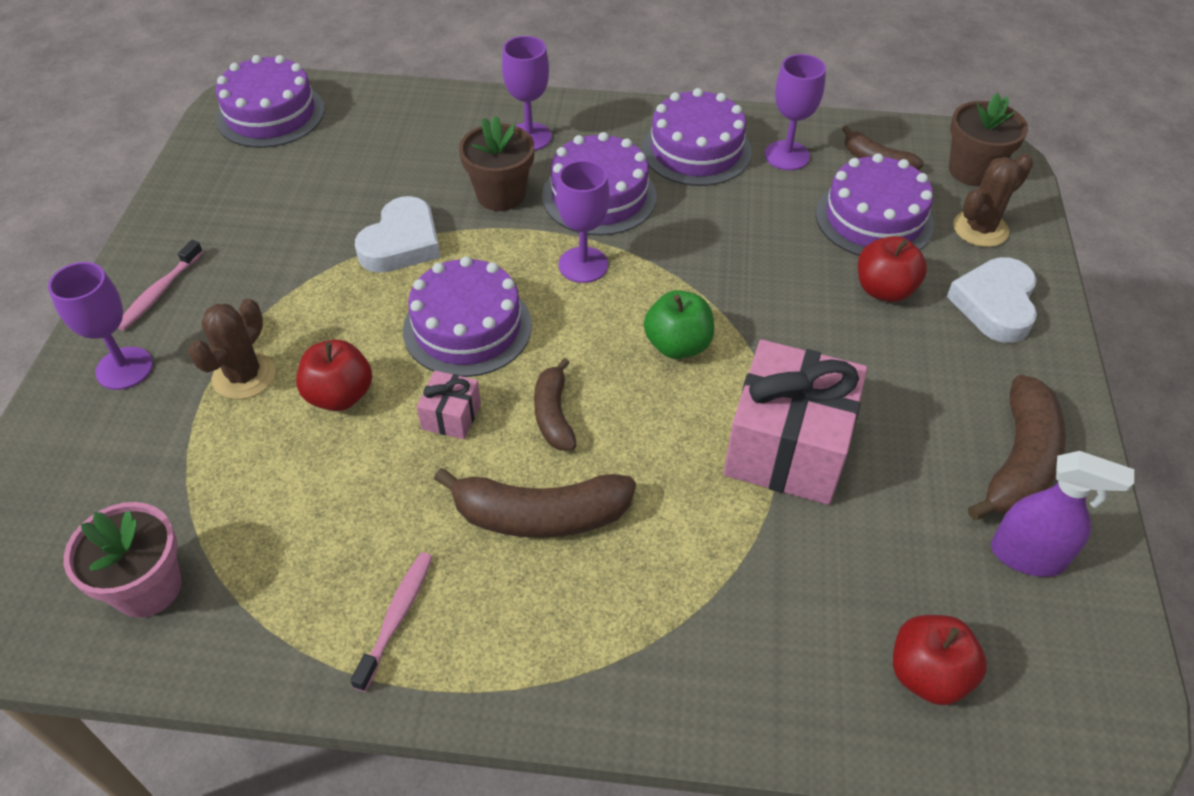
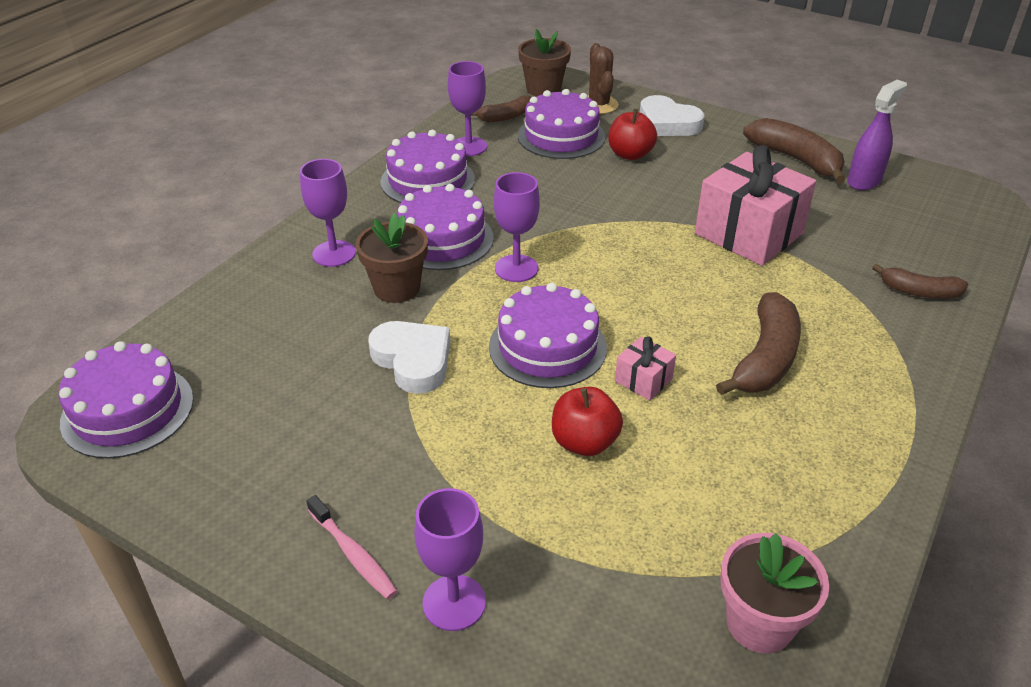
camera: 65 degrees left, 10 degrees down
brown cactus [188,298,275,399] -> none
pink toothbrush [350,552,432,692] -> none
brown banana [534,358,577,451] -> brown banana moved to [872,264,968,298]
green apple [644,290,714,359] -> none
red apple [893,615,987,705] -> none

